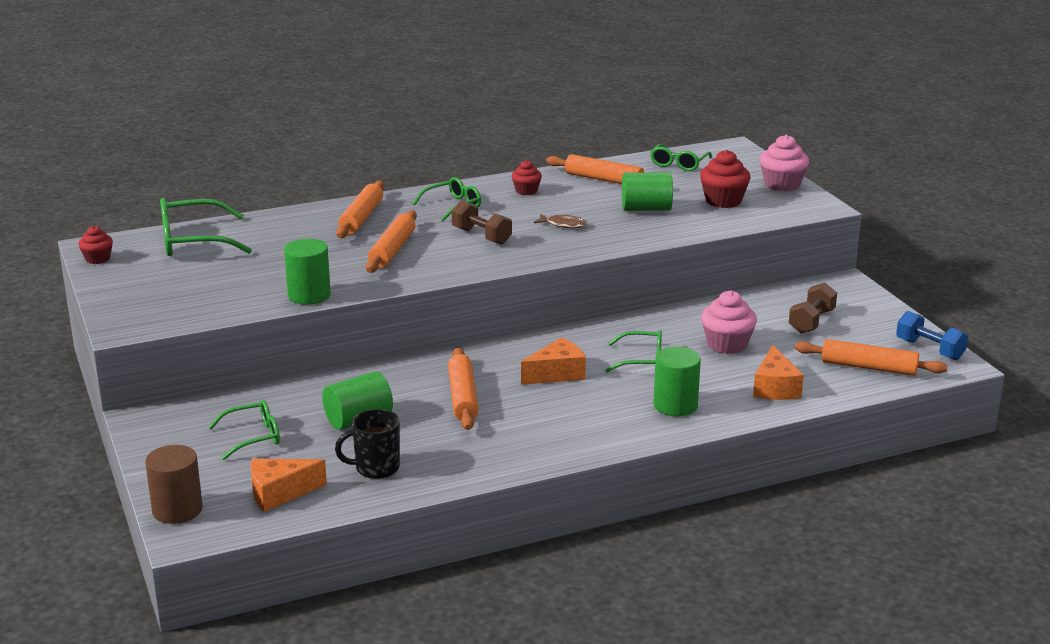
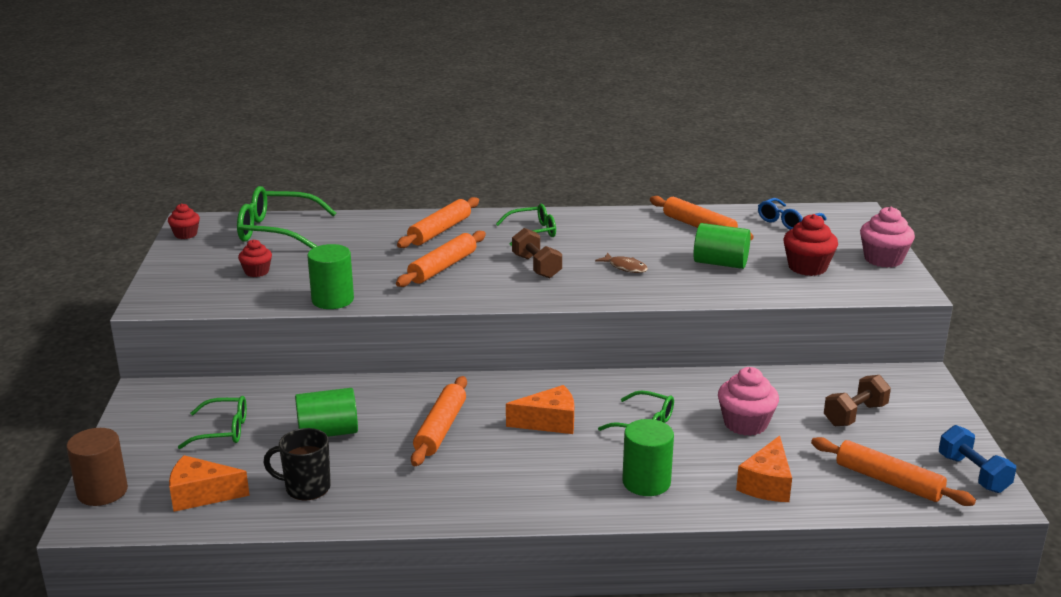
camera: 20 degrees right, 0 degrees up
red cupcake [512,160,542,195] -> red cupcake moved to [238,239,272,277]
green glasses [650,144,712,171] -> blue glasses [758,198,826,230]

